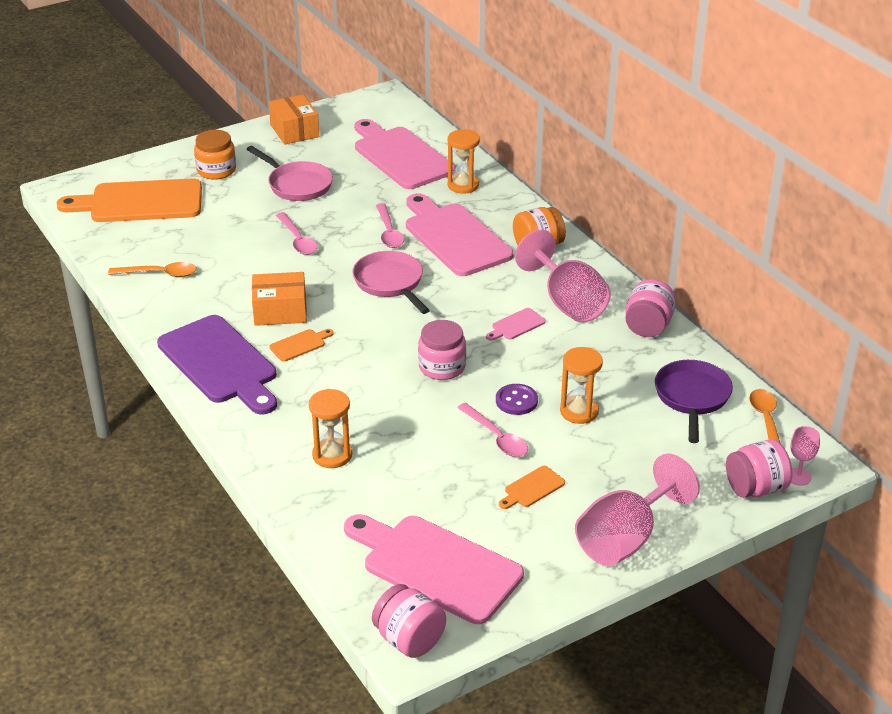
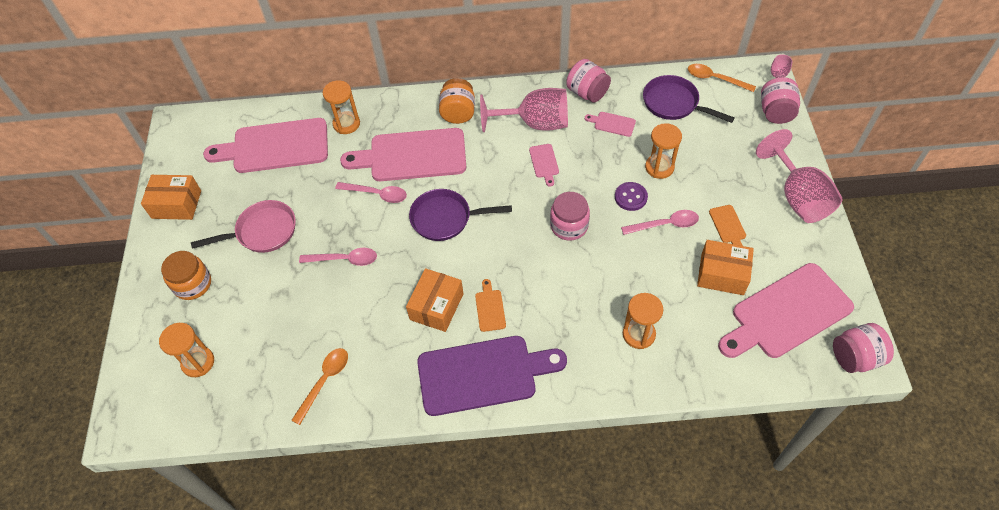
camera: 60 degrees left, 20 degrees up
orange cutting board [57,178,202,222] -> orange hourglass [159,323,214,377]
pink pan [353,251,430,314] -> purple pan [409,189,512,241]
none -> pink cutting board [585,112,636,137]
none -> orange box [697,240,754,295]

